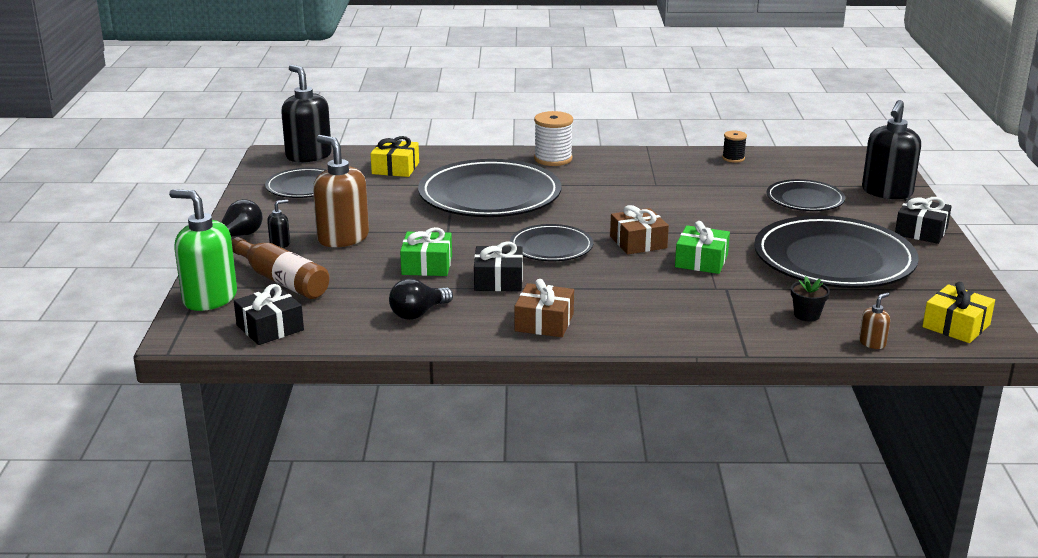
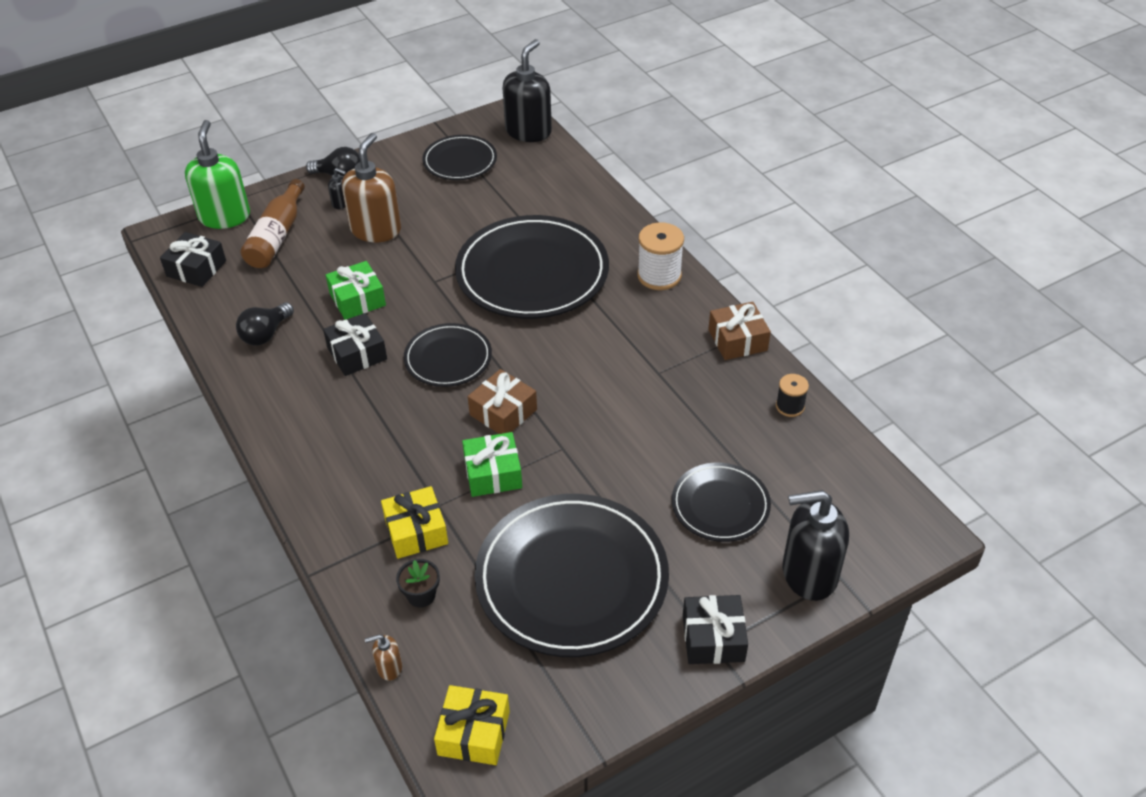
camera: 60 degrees right, 20 degrees up
yellow gift [370,136,419,177] -> yellow gift moved to [381,486,448,559]
black light bulb [389,279,453,320] -> black light bulb turned 75 degrees counterclockwise [236,302,294,346]
brown gift [514,279,574,337] -> brown gift moved to [708,302,771,360]
brown soap dispenser [859,293,890,349] -> brown soap dispenser turned 150 degrees clockwise [365,634,402,681]

